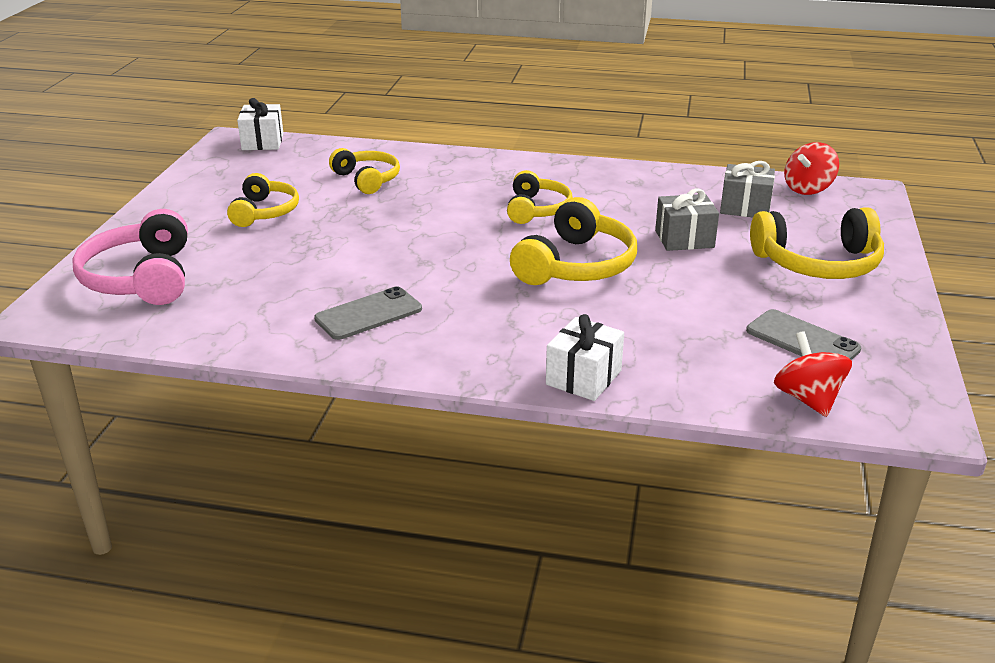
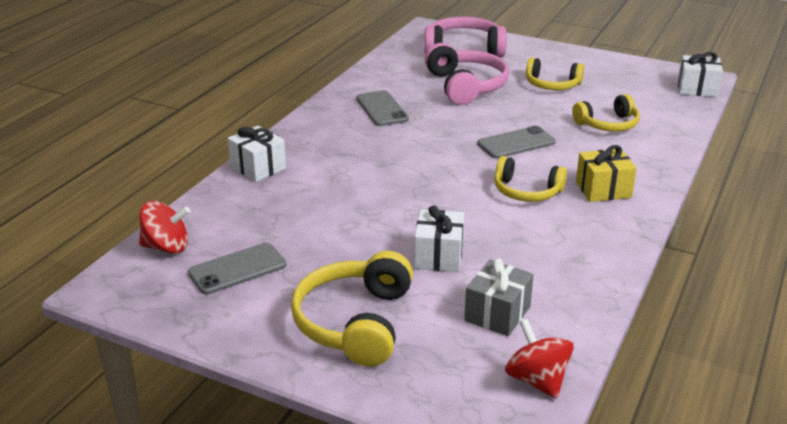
camera: 105 degrees right, 0 degrees up
yellow headphones [510,197,637,285] -> none
grey gift [655,188,719,251] -> white gift [414,205,464,272]
none -> pink headphones [425,43,509,105]
none -> grey phone [477,126,556,158]
none -> yellow gift [576,145,637,202]

